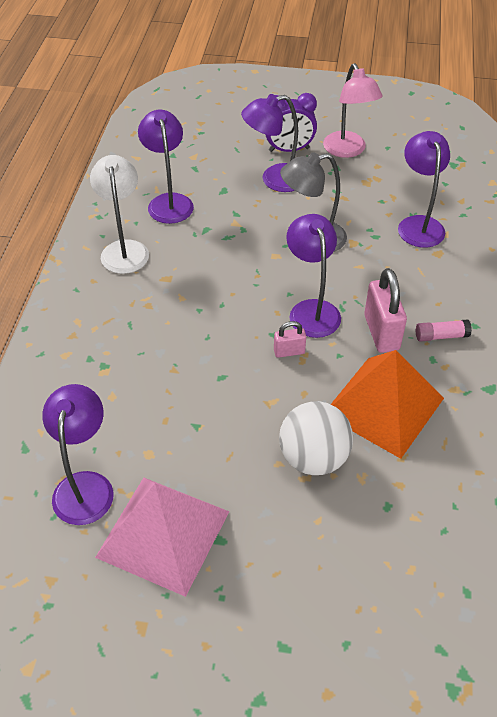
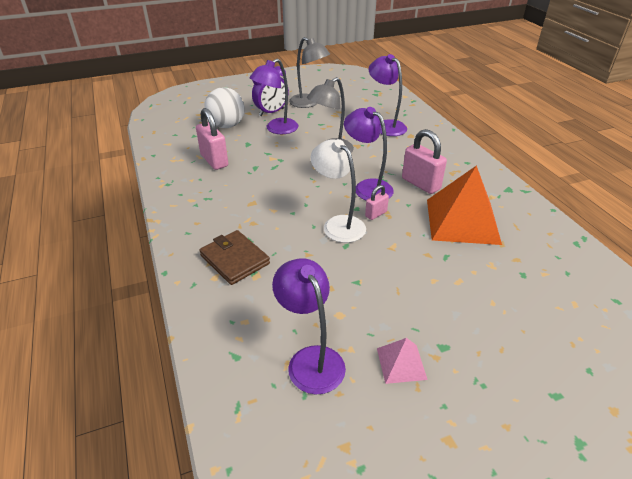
camera: 30 degrees left, 10 degrees down
white lamp [90,155,149,274] -> white lamp moved to [311,139,366,243]
pink pyramid [95,477,229,597] -> pink pyramid [377,338,428,384], size x0.47
purple lamp [138,110,194,224] -> pink padlock [196,108,228,170]
white ball [279,401,353,475] -> white ball moved to [204,87,245,128]
pink lamp [323,63,383,158] -> grey lamp [289,37,330,108]
pink glue stick [416,319,472,342] -> none
none -> brown wallet [199,230,270,285]

